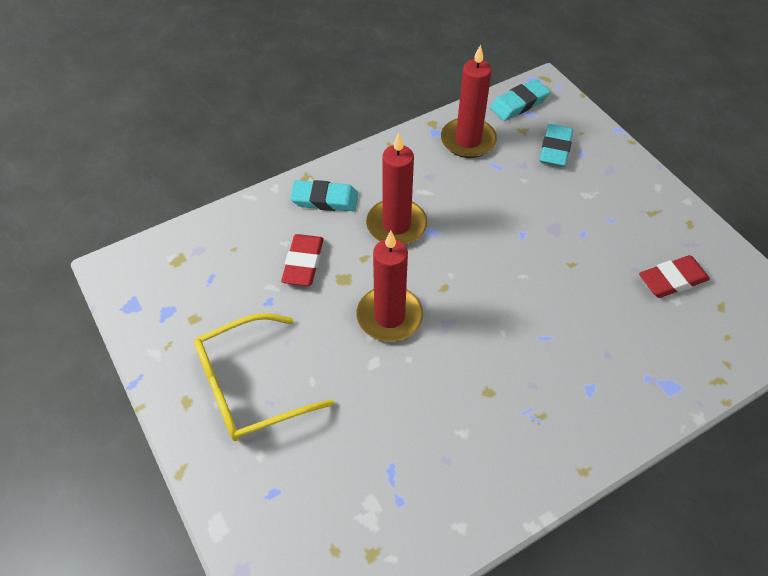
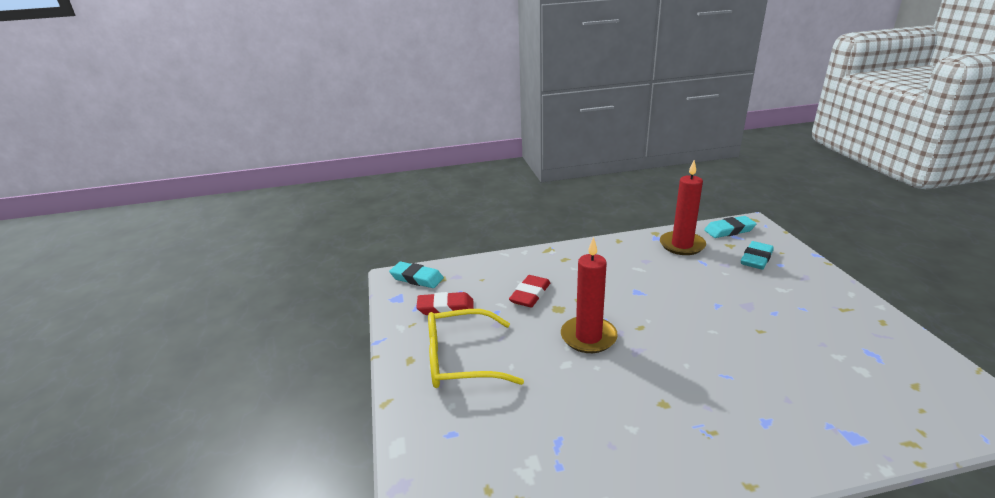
camera: 20 degrees right, 25 degrees down
turquoise eraser [290,180,358,211] -> turquoise eraser moved to [389,262,444,288]
red candle [366,133,427,245] -> none
red eraser [639,255,710,298] -> red eraser moved to [416,292,474,315]

